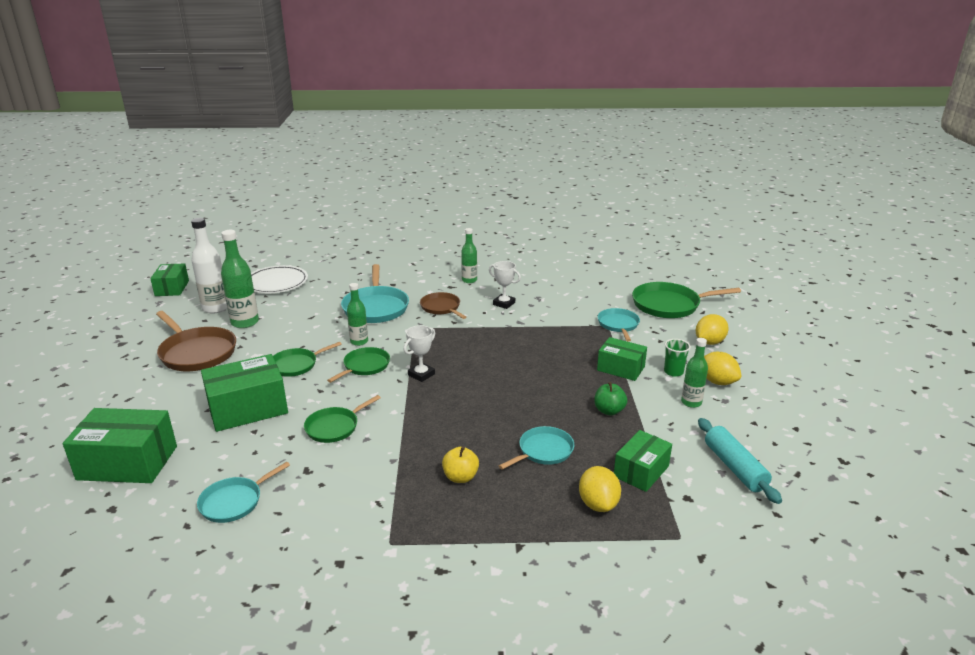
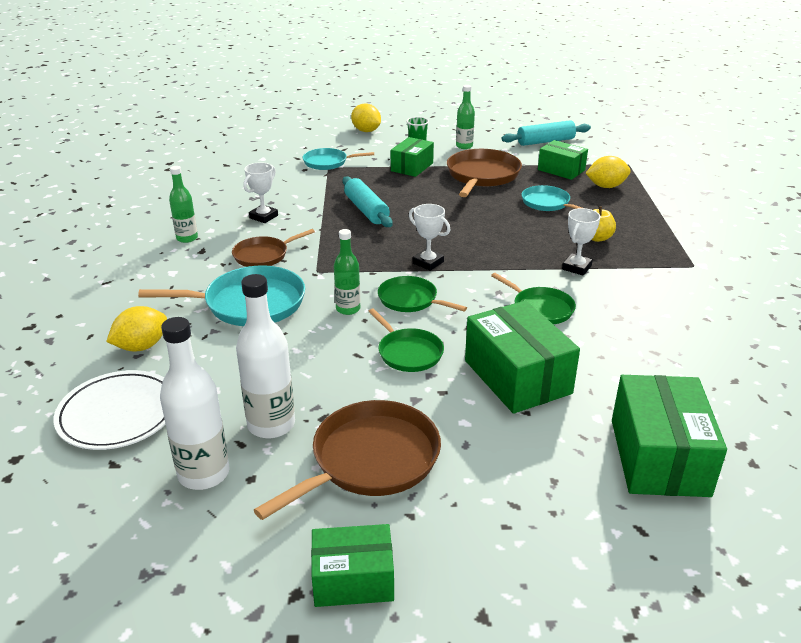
camera: 90 degrees left, 5 degrees up
green box [150,263,189,296] -> green box moved to [311,524,394,607]
turquoise pan [197,462,290,523] -> none
green bottle [221,230,259,328] -> white bottle [236,274,295,438]
green apple [594,382,627,416] -> brown pan [447,149,522,197]
green pan [632,282,741,318] -> none
yellow lemon [704,352,741,385] -> yellow lemon moved to [106,306,167,352]
none -> turquoise rolling pin [343,176,393,227]
none -> white trophy [562,208,600,276]

